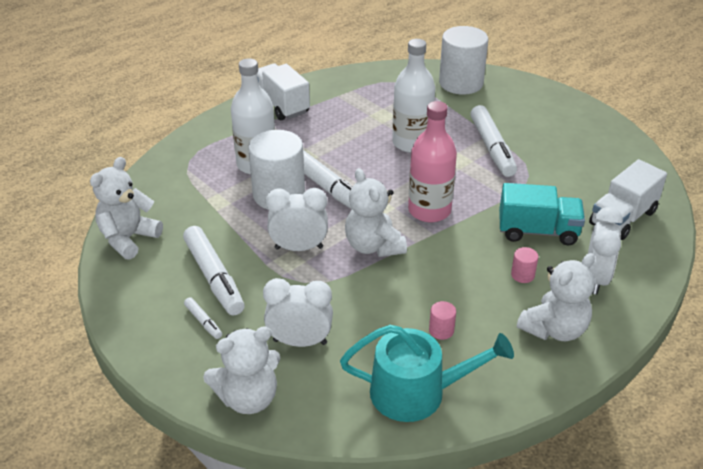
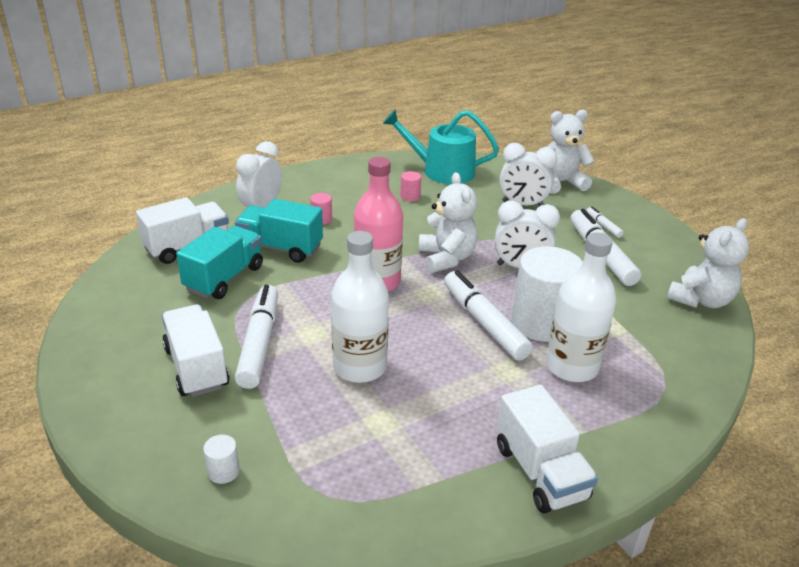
camera: 170 degrees left, 5 degrees down
white cylinder [439,26,488,95] -> white cylinder [203,435,240,484], size x0.41
white teddy bear [517,253,595,341] -> none
none -> white truck [162,305,229,397]
none -> turquoise truck [176,226,263,299]

